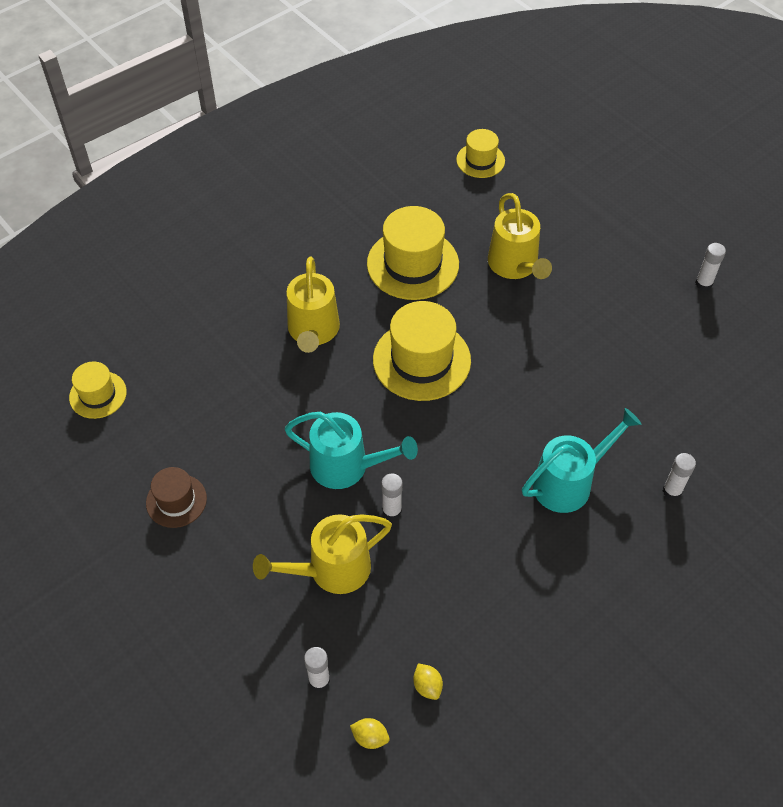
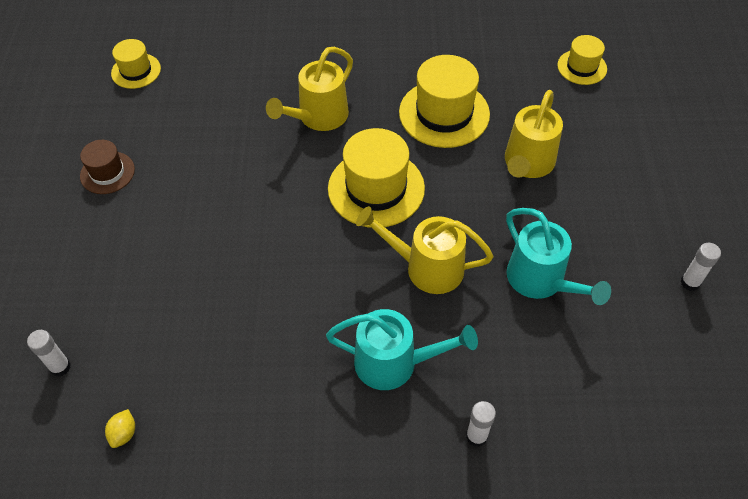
camera: 40 degrees right, 0 degrees up
yellow watering can [253,514,392,594] -> yellow watering can moved to [356,206,493,294]
turquoise watering can [285,412,418,489] -> turquoise watering can moved to [506,208,611,305]
yellow lemon [350,718,389,749] -> none
white glue stick [381,473,403,520] -> none

